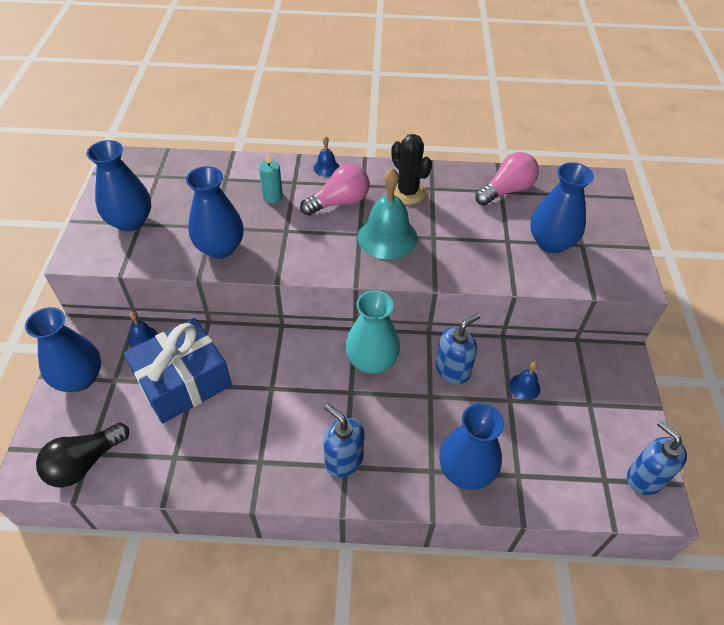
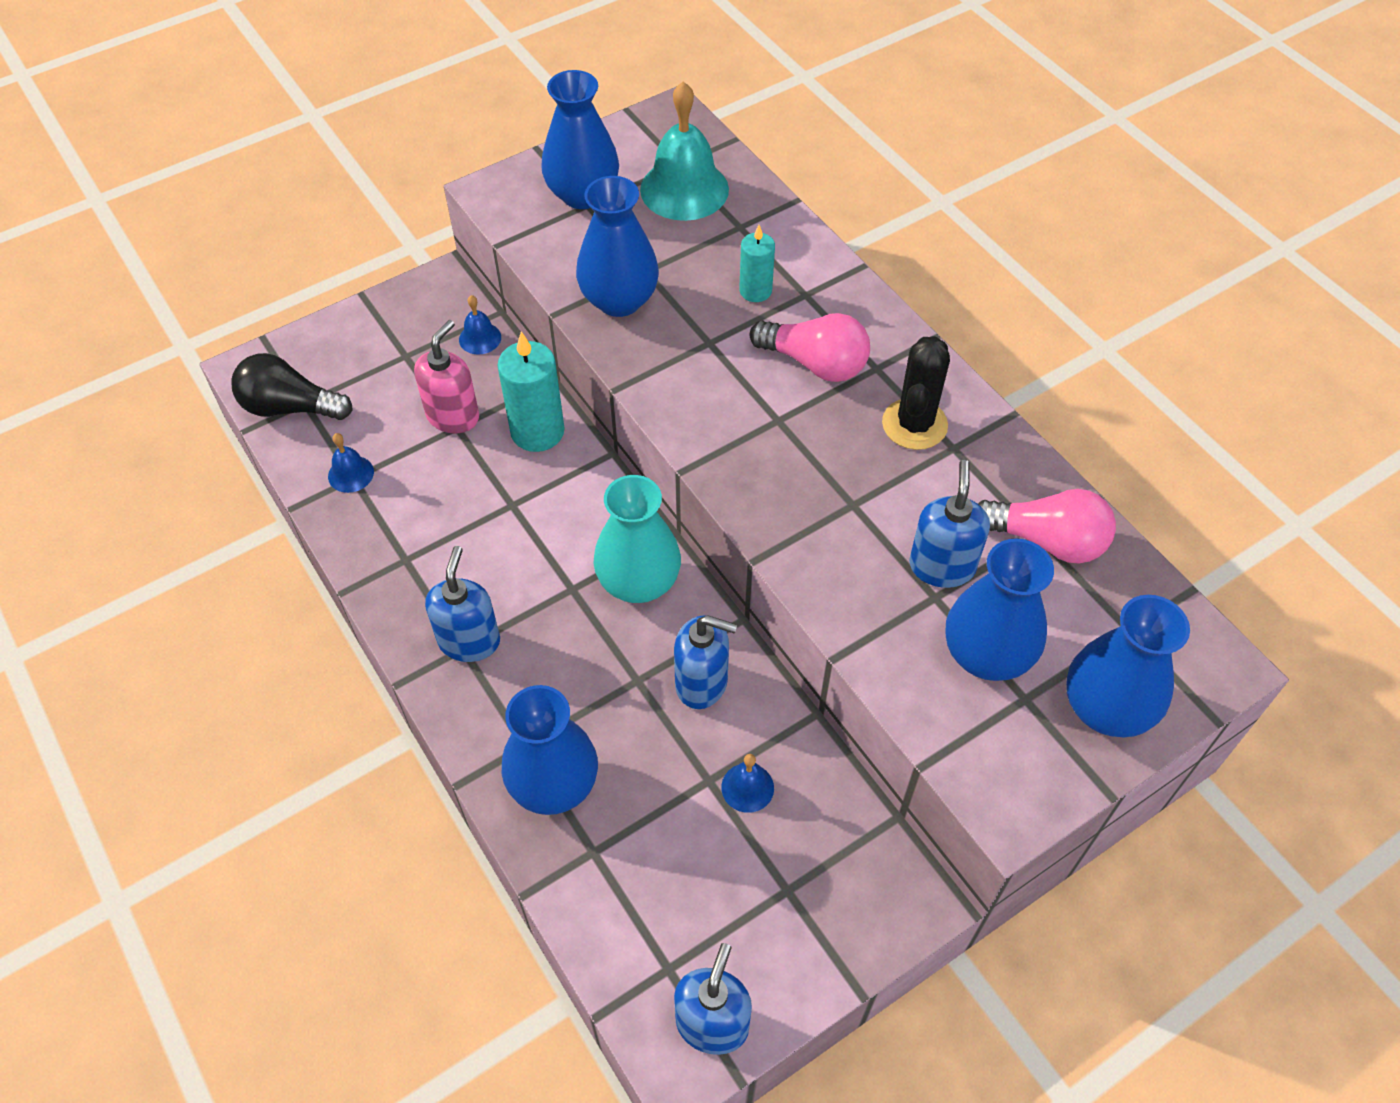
camera: 55 degrees right, 5 degrees up
blue vase [25,307,101,392] -> blue vase moved to [1066,595,1190,737]
blue gift [124,318,232,424] -> pink soap dispenser [414,320,479,433]
blue bell [313,136,340,177] -> blue bell moved to [328,433,374,493]
turquoise bell [357,168,418,259] -> turquoise bell moved to [640,82,729,221]
none -> turquoise candle [497,331,565,452]
none -> blue soap dispenser [909,460,990,588]

